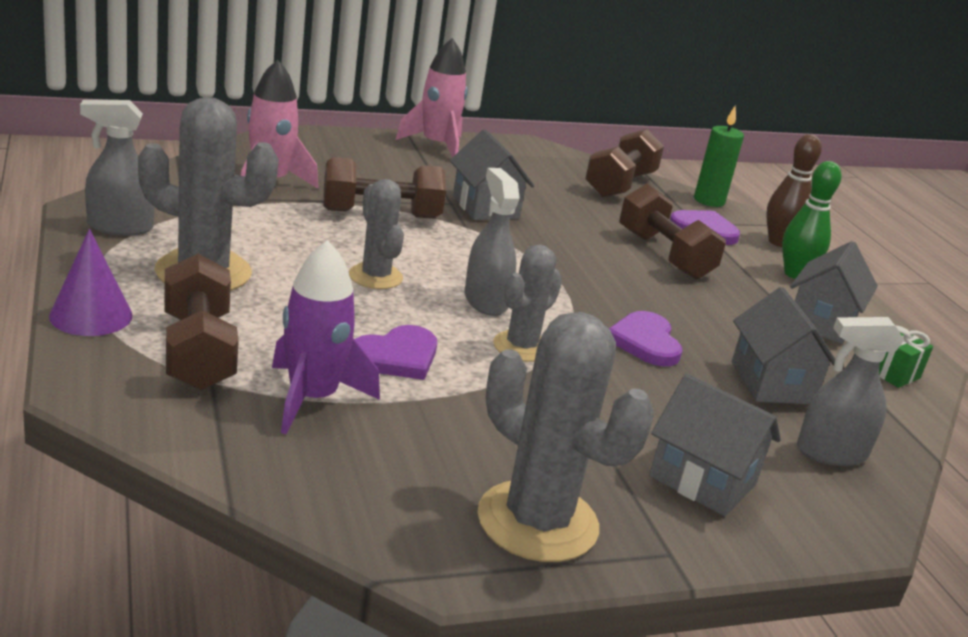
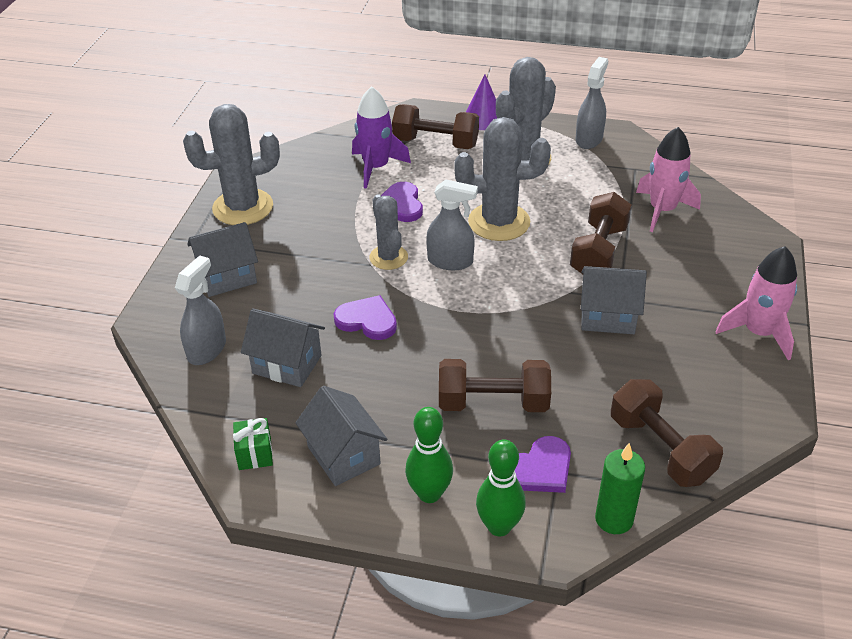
camera: 125 degrees right, 15 degrees up
grey cactus [349,179,404,289] -> grey cactus [455,117,551,241], size x1.66
brown bowling pin [766,134,822,247] -> green bowling pin [476,439,526,536]

